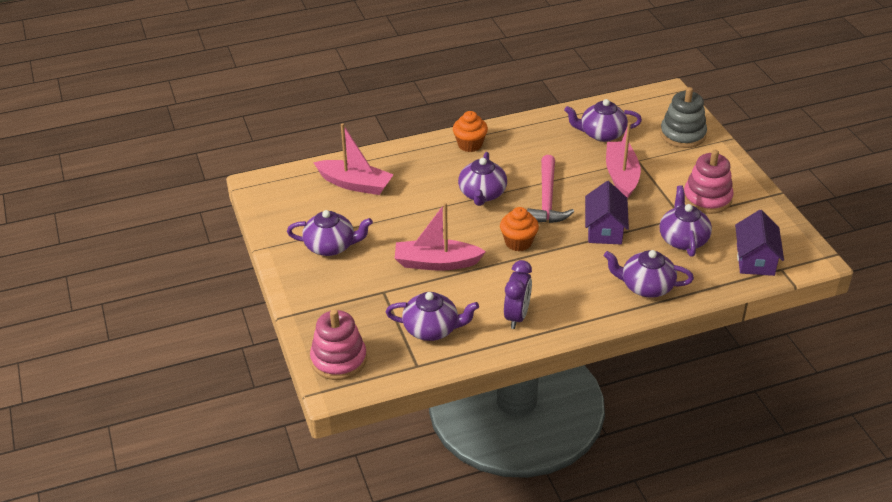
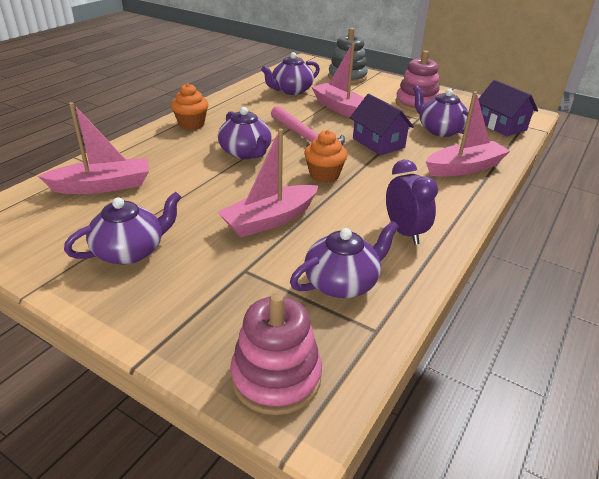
camera: 40 degrees left, 5 degrees down
purple teapot [604,250,694,298] -> pink boat [426,91,510,177]

